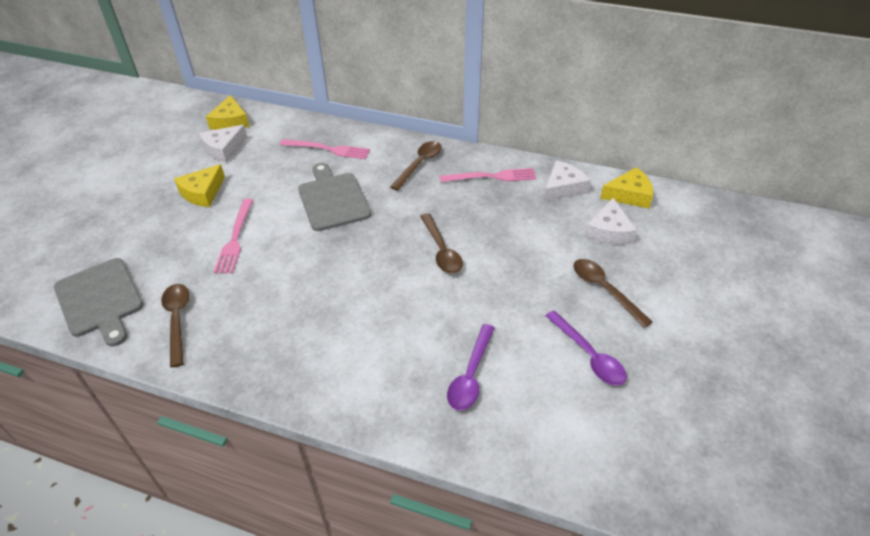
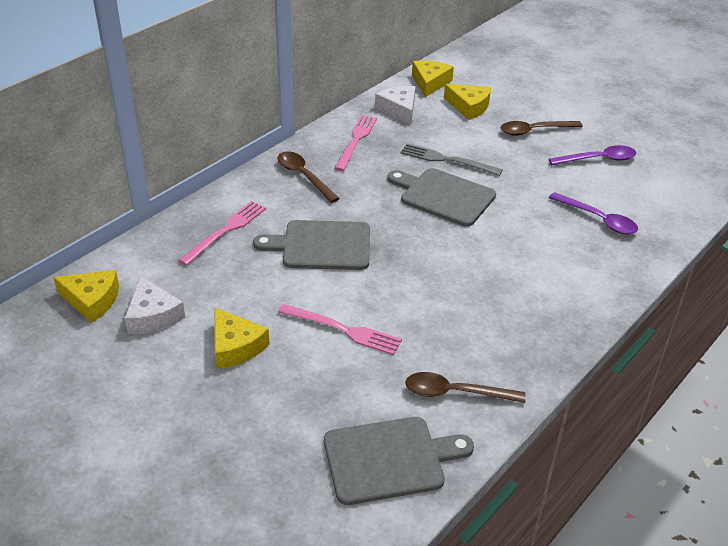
camera: 70 degrees left, 5 degrees down
brown spoon [420,213,463,274] -> grey cutting board [387,168,496,227]
white cheese [585,198,637,245] -> yellow cheese [444,84,491,120]
none -> grey fork [400,143,503,176]

